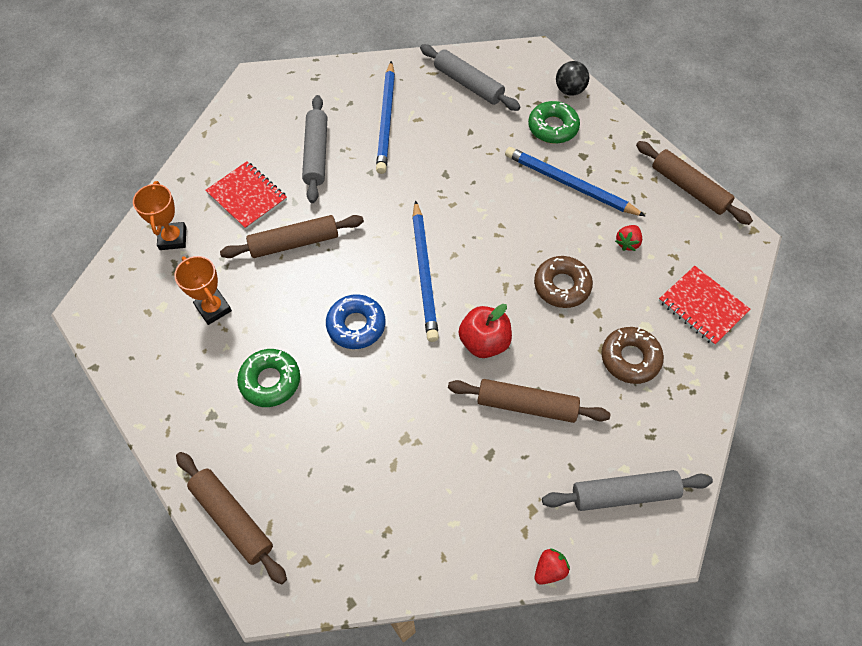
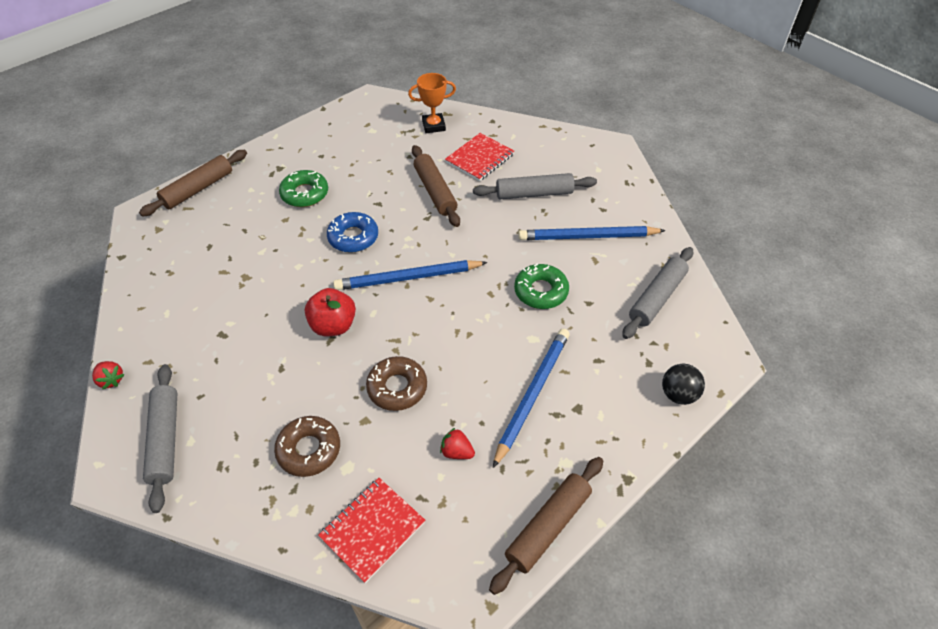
camera: 85 degrees right, 10 degrees down
orange trophy [174,256,232,325] -> none
brown rolling pin [448,379,611,423] -> none
green donut [528,101,580,144] -> green donut moved to [514,264,569,309]

